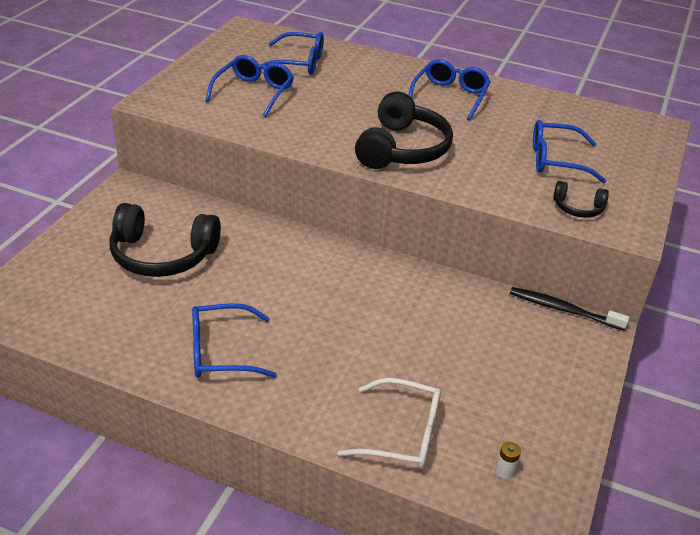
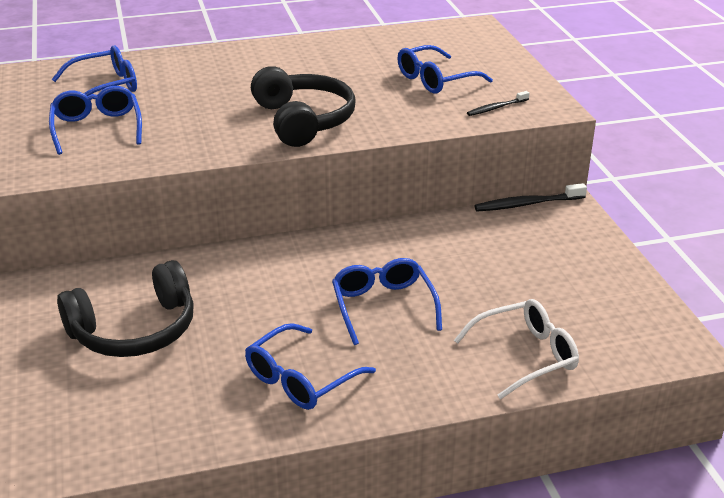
camera: 35 degrees left, 5 degrees down
blue glasses [409,59,491,120] -> blue glasses moved to [332,258,442,345]
white battery [496,442,521,479] -> none
black headphones [553,181,609,218] -> black toothbrush [467,91,530,116]

